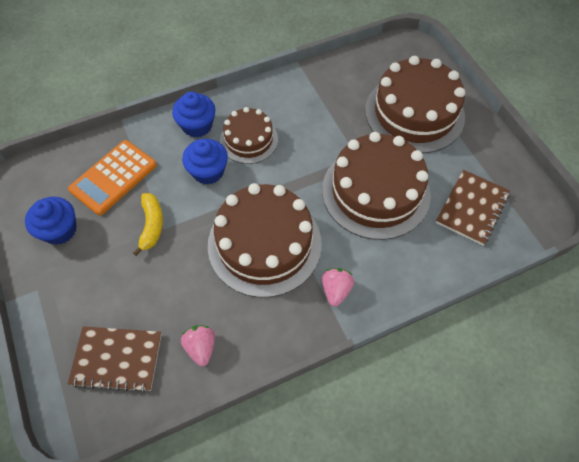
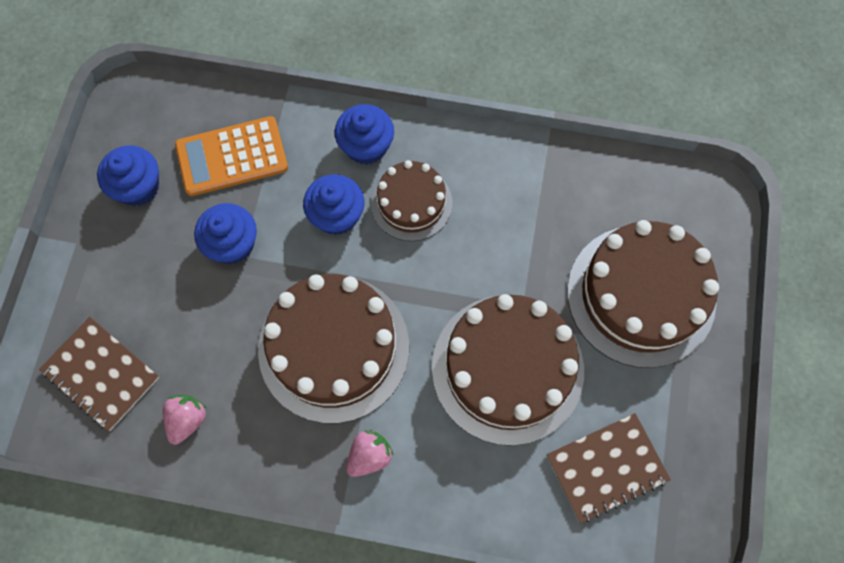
camera: 35 degrees right, 10 degrees up
yellow banana [133,193,163,256] -> blue cupcake [194,203,257,264]

